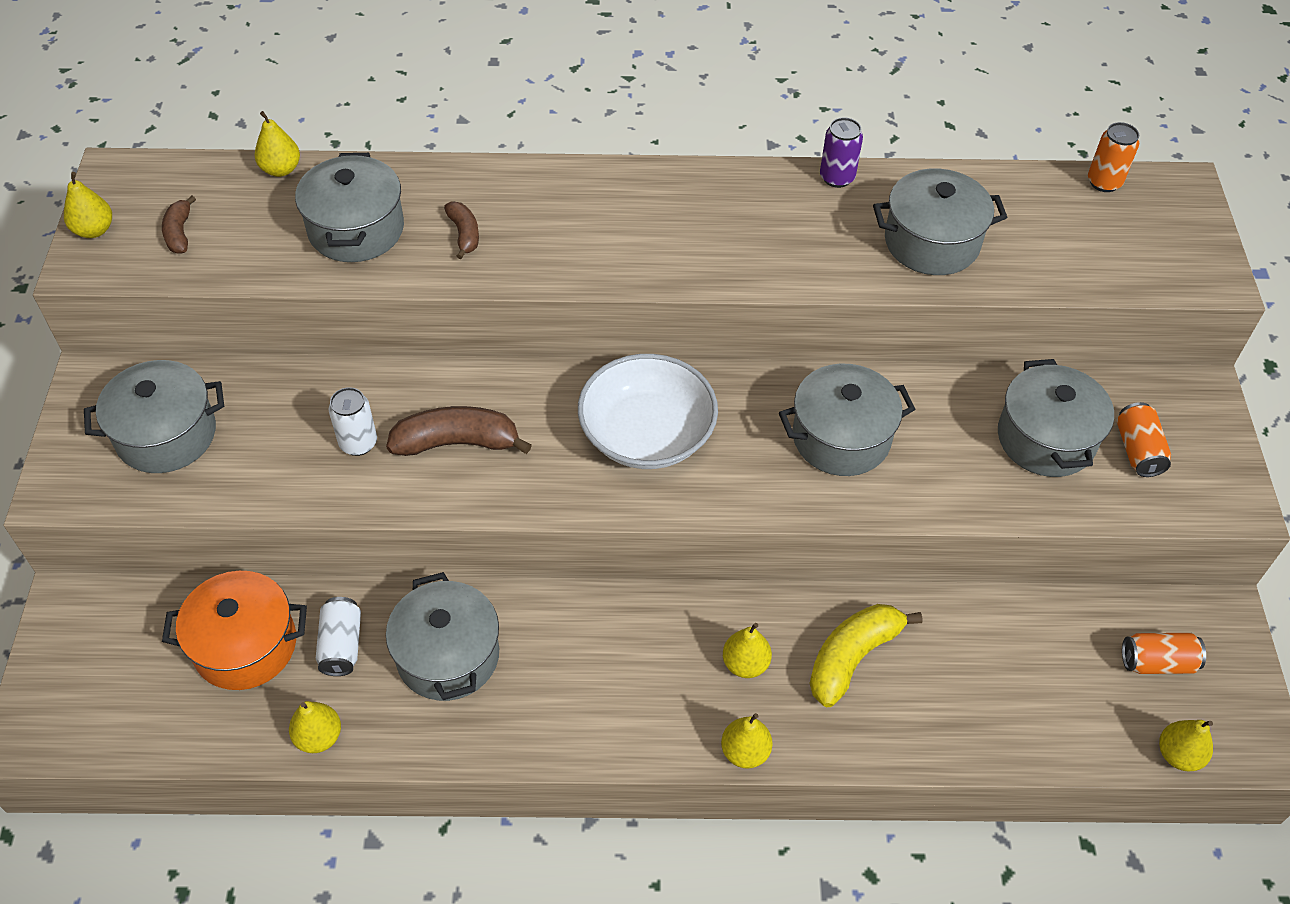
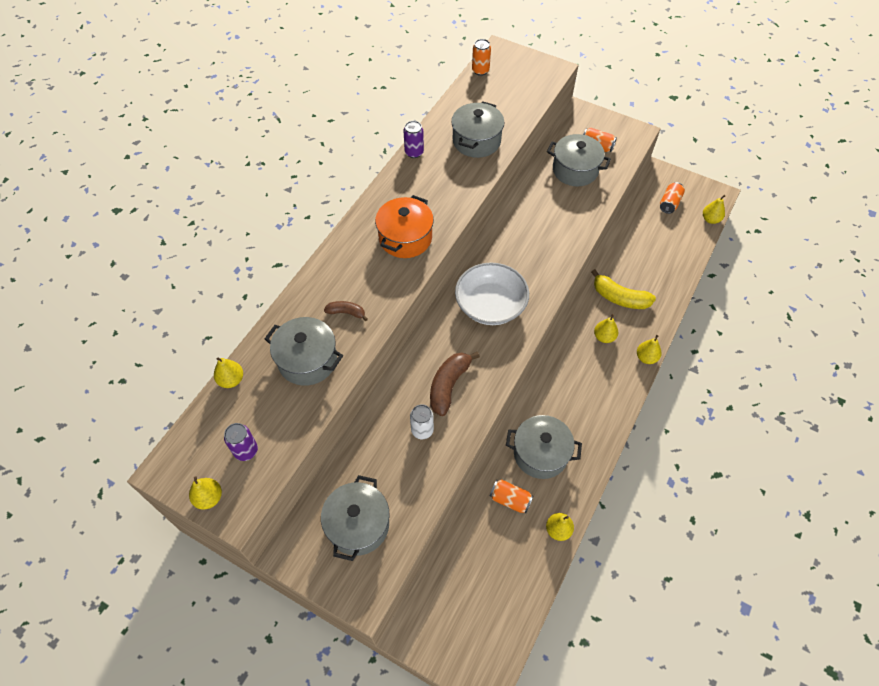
camera: 60 degrees left, 5 degrees up
brown banana [162,195,196,254] -> purple can [224,423,258,461]
orange pot [162,571,307,690] -> orange pot moved to [375,195,434,258]
white can [315,597,361,676] -> orange can [490,479,533,513]
grey pot [779,364,915,476] -> none
yellow banana [809,604,922,707] -> yellow banana turned 45 degrees counterclockwise [591,269,656,309]

